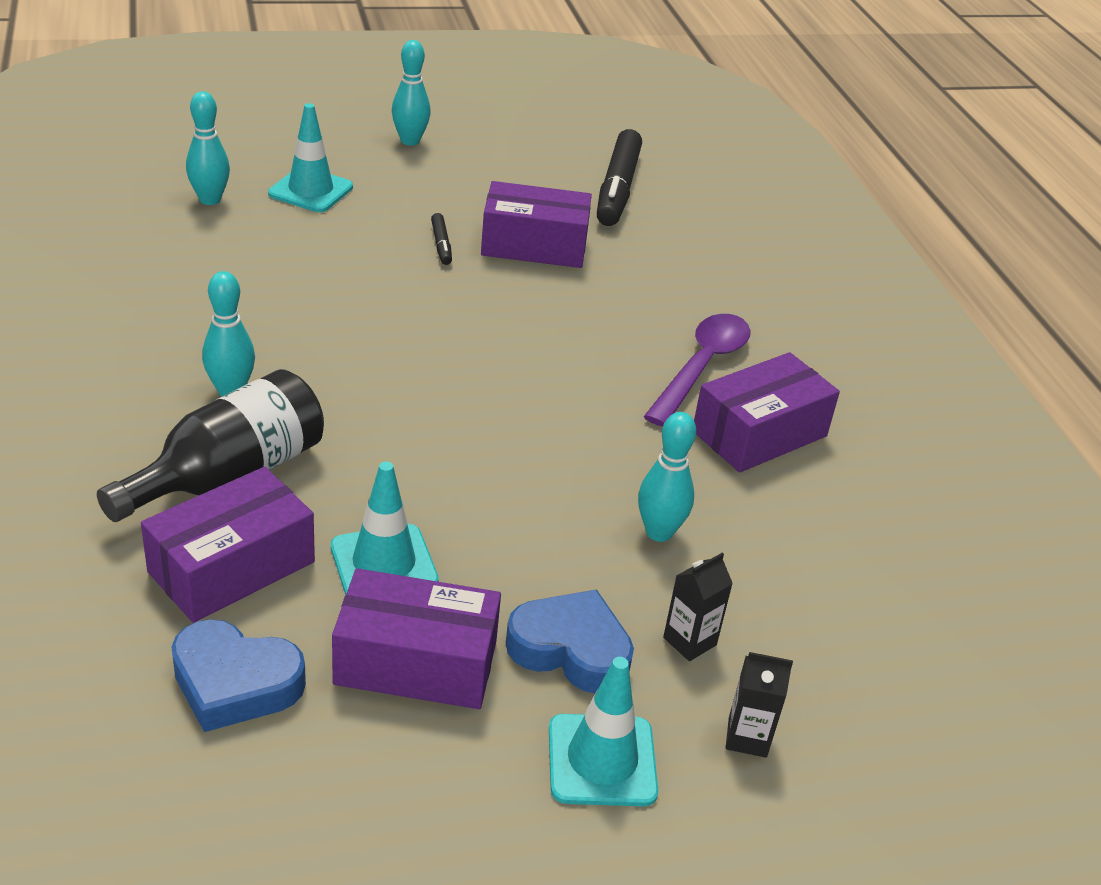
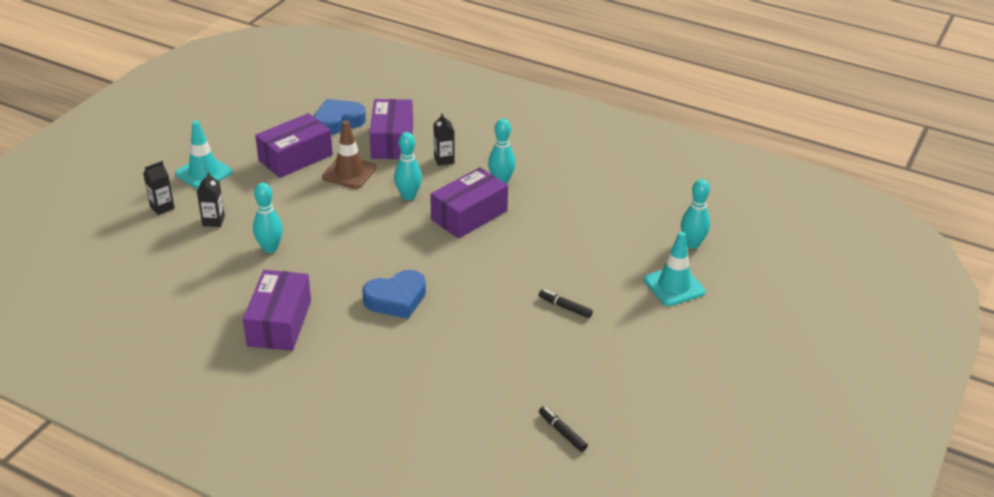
camera: 135 degrees right, 0 degrees up
black bottle [97,369,324,522] -> black carton [434,113,455,166]
turquoise traffic cone [331,461,439,595] -> brown traffic cone [322,120,376,189]
turquoise bowling pin [392,40,431,146] -> turquoise bowling pin moved to [394,132,422,200]
purple box [481,181,592,268] -> purple box moved to [430,167,508,239]
blue heart [506,589,634,693] -> blue heart moved to [362,270,426,319]
black marker [597,129,642,226] -> black marker [539,406,588,452], size x0.45
purple spoon [643,314,751,426] -> none

